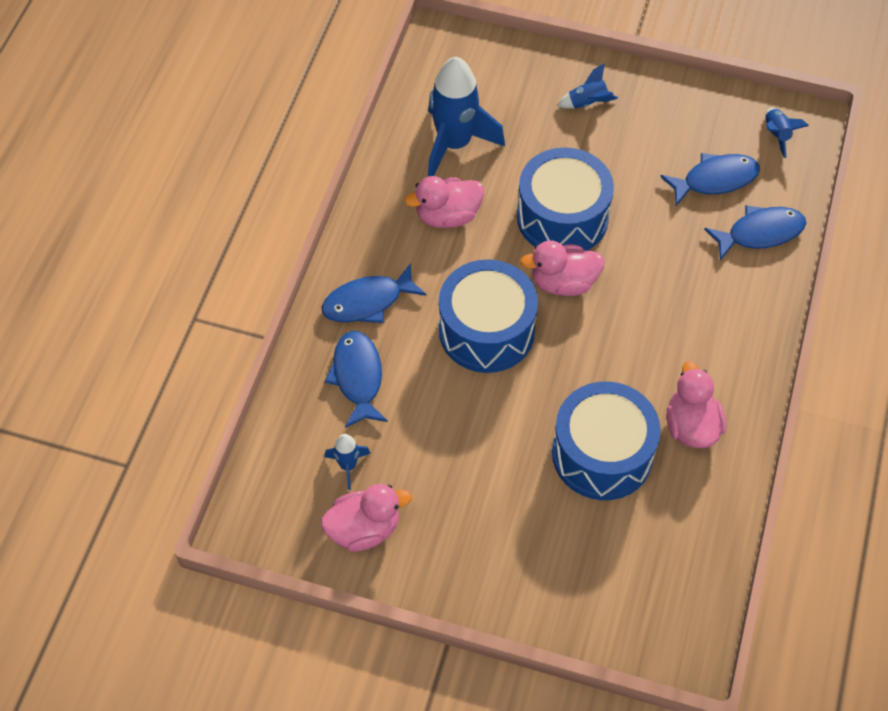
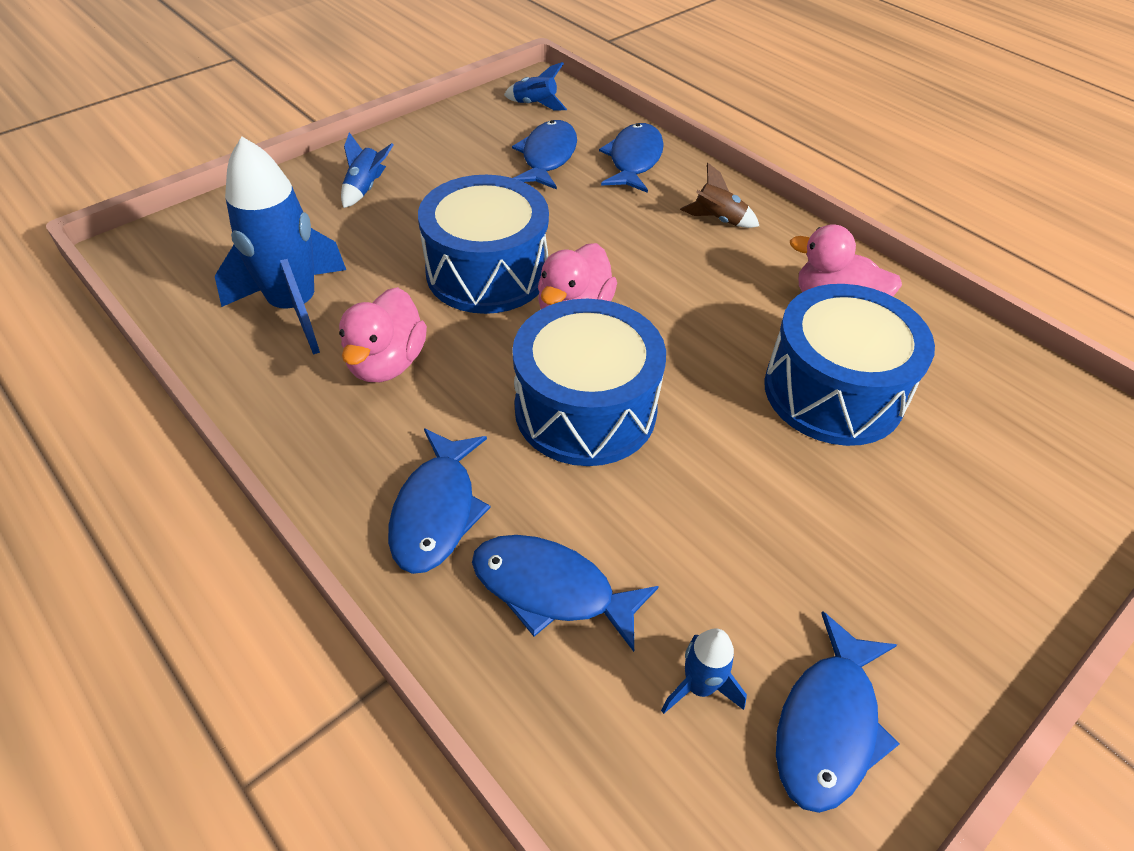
camera: 60 degrees left, 10 degrees down
pink duck [321,484,412,552] -> blue fish [776,611,899,813]
none -> brown rocket [680,163,759,228]

